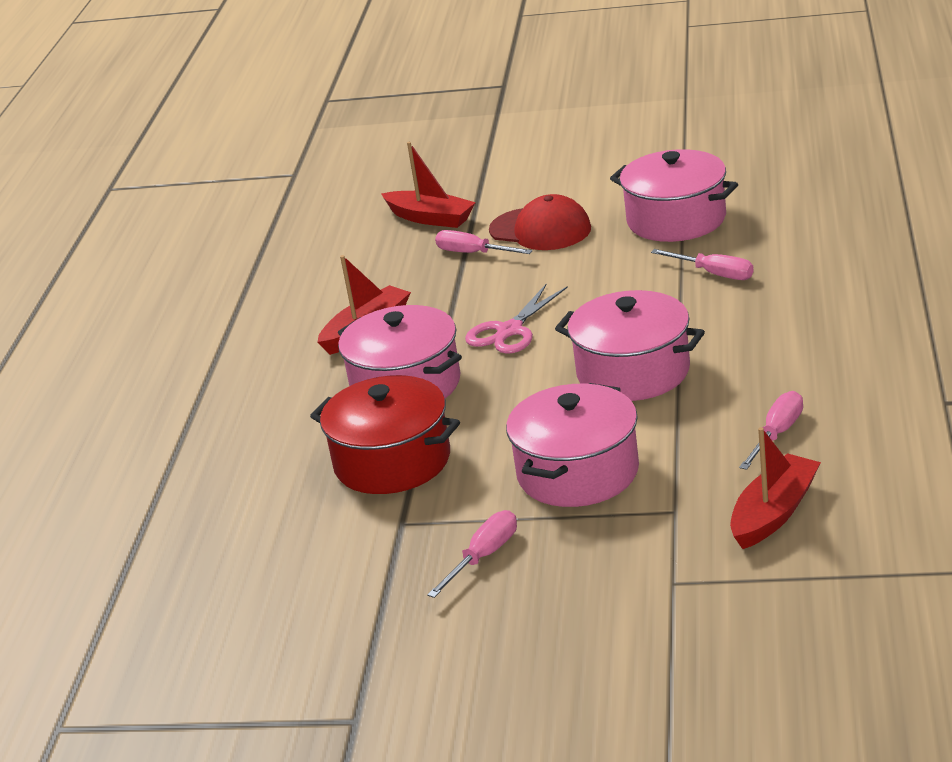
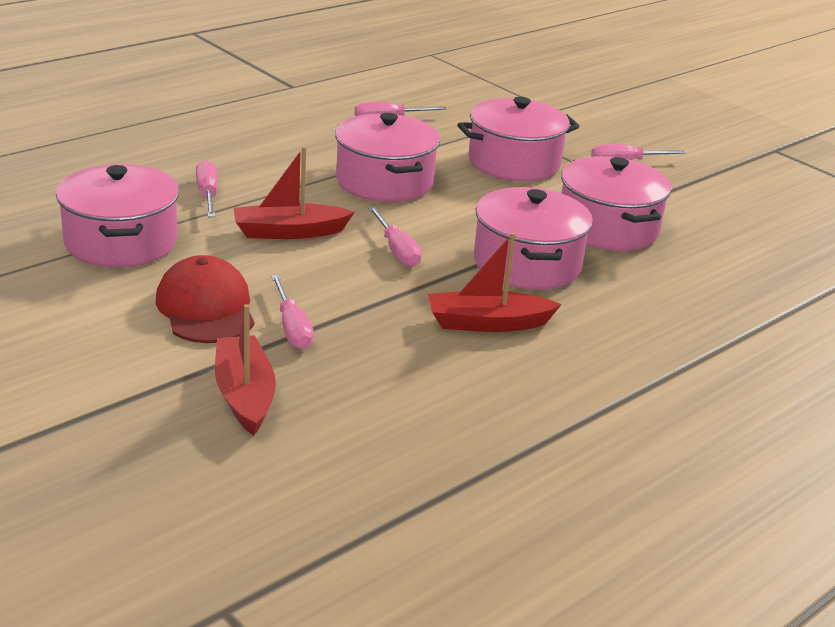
camera: 145 degrees left, 0 degrees up
red pot [310,375,460,494] -> pink pot [561,156,671,251]
pink scissors [465,284,568,354] -> pink screwdriver [368,207,422,267]
red boat [730,427,821,549] -> red boat moved to [233,146,354,239]

